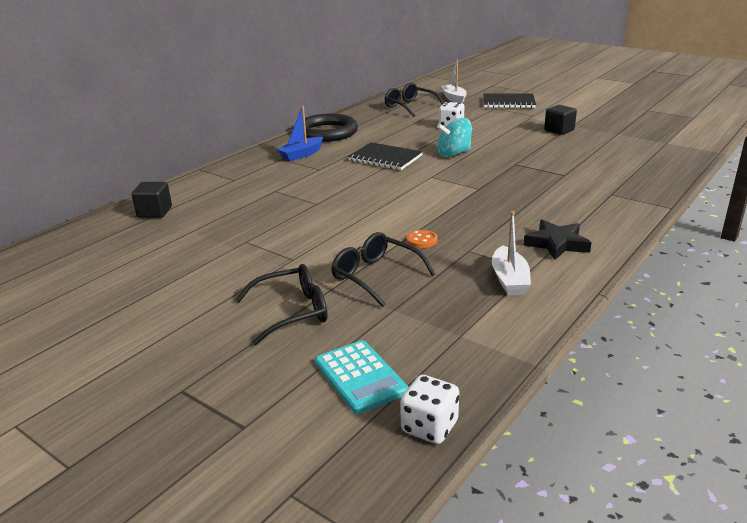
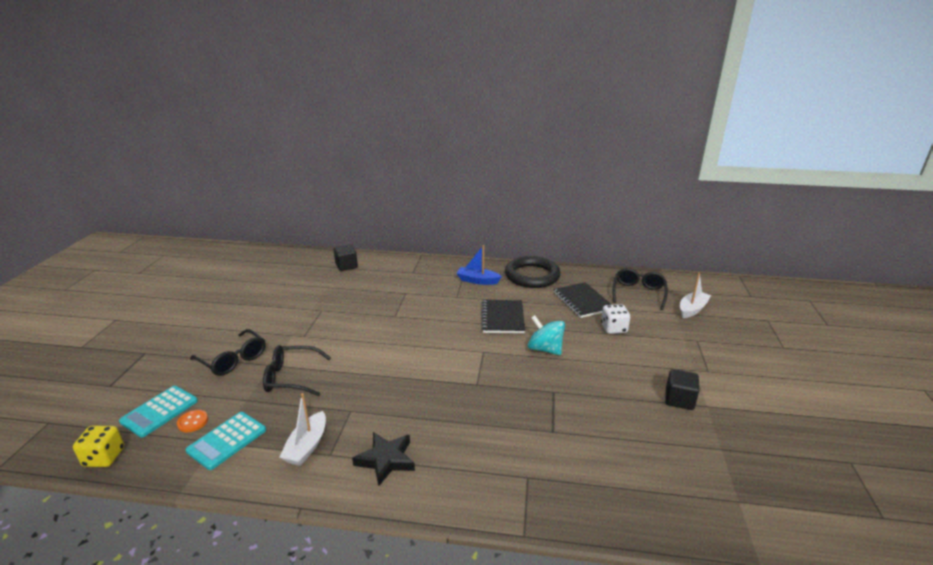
camera: 60 degrees right, 0 degrees up
black glasses [331,232,435,307] -> black glasses turned 105 degrees counterclockwise [263,345,331,396]
white dice [400,375,459,444] -> yellow dice [73,426,124,467]
orange button [407,230,437,248] -> orange button moved to [177,410,208,432]
black notebook [483,93,536,108] -> black notebook moved to [553,282,612,318]
white boat [492,211,531,295] -> white boat turned 45 degrees counterclockwise [279,393,326,466]
none -> turquoise calculator [186,412,266,470]

